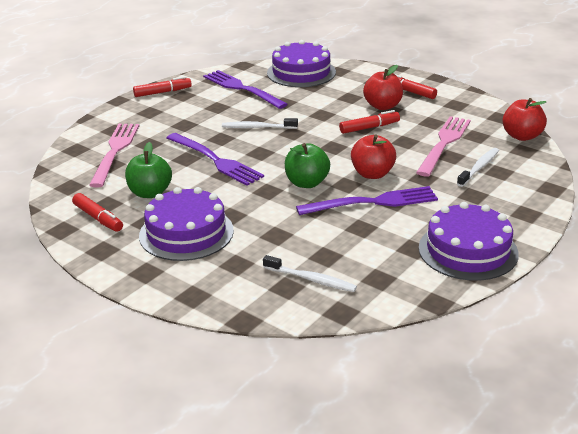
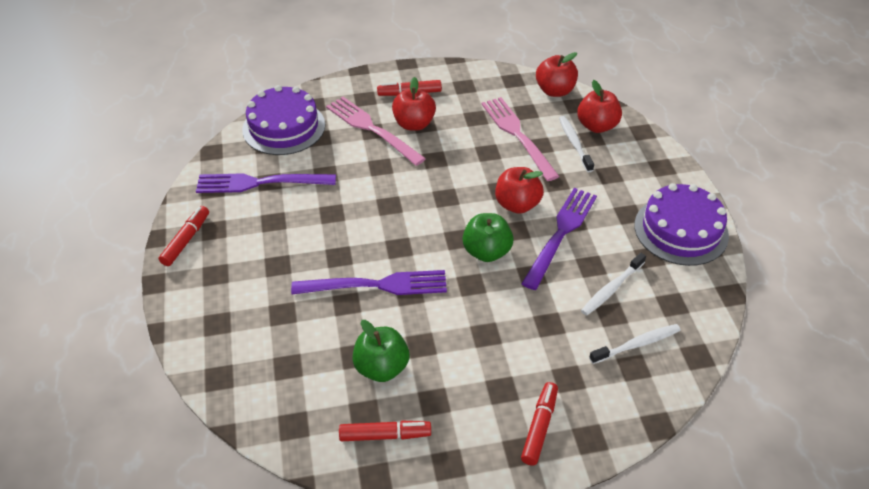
camera: 50 degrees left, 15 degrees up
pink fork [89,124,139,188] -> pink fork moved to [326,97,426,166]
purple cake [139,187,234,261] -> none
white toothbrush [222,118,298,129] -> white toothbrush moved to [581,253,646,316]
red marker [339,110,400,134] -> red marker moved to [521,382,558,465]
none -> red apple [577,80,622,133]

